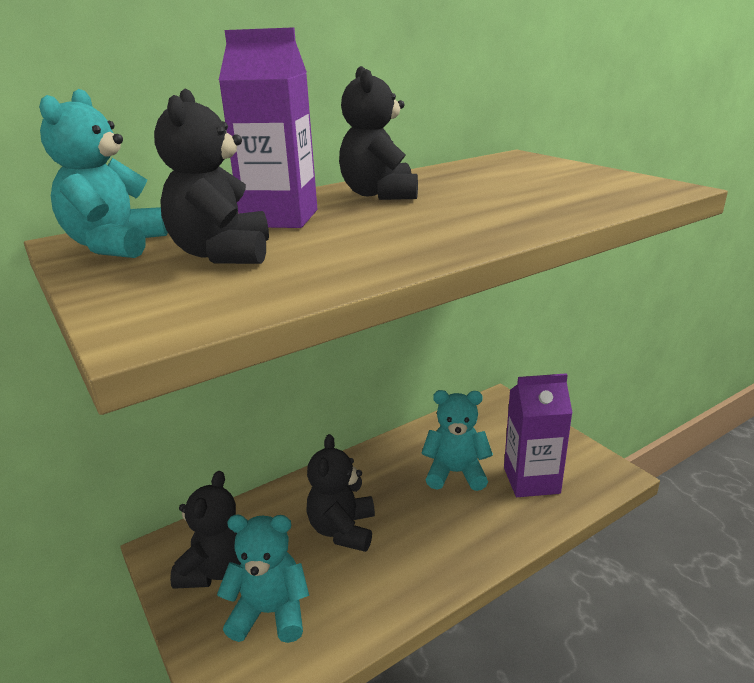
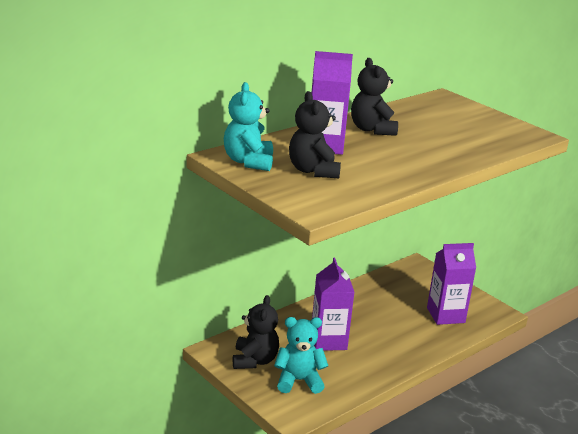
camera: 10 degrees left, 0 degrees up
black teddy bear [306,434,375,552] -> purple carton [312,258,355,351]
turquoise teddy bear [421,390,493,491] -> none

